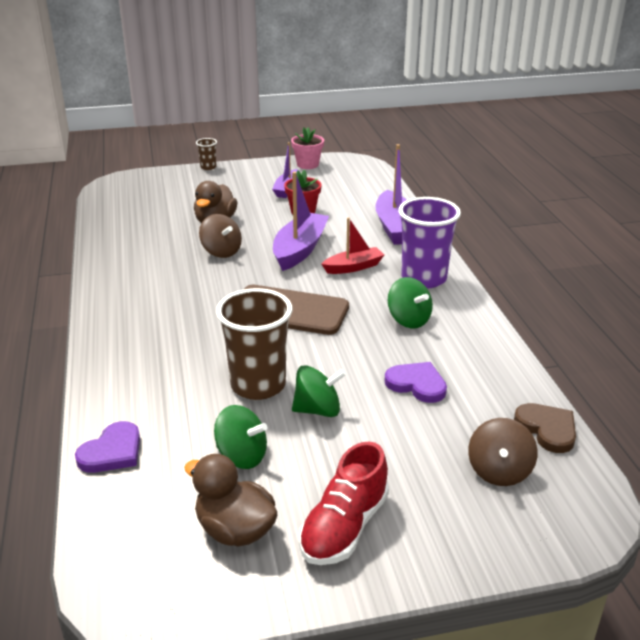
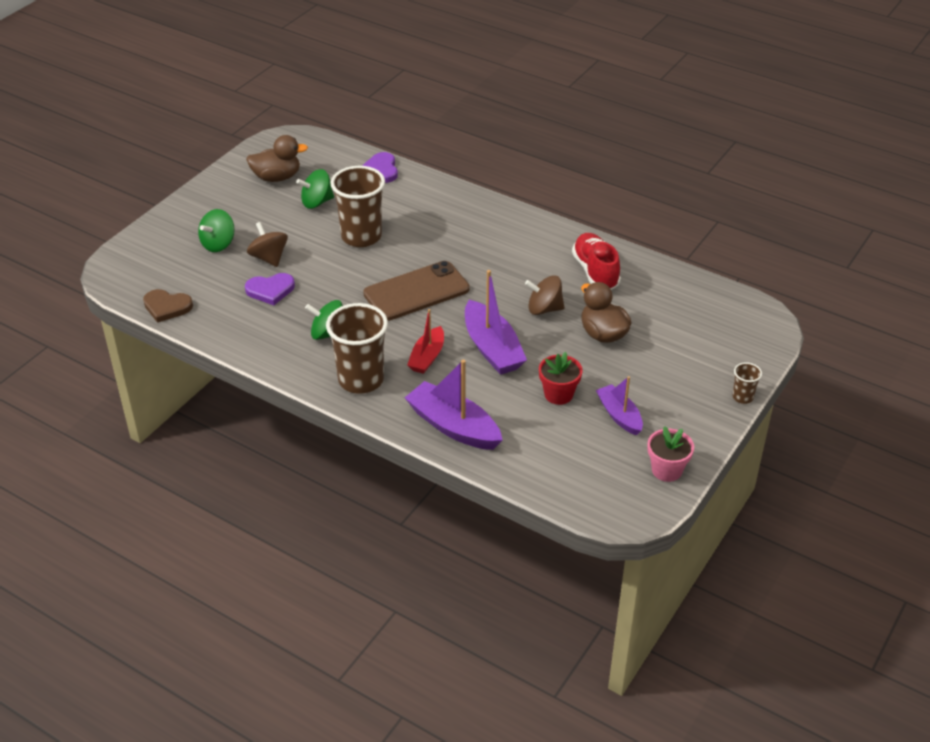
camera: 135 degrees right, 10 degrees up
green spinning top [292,365,346,417] -> green spinning top moved to [198,209,235,252]
red shoe [299,442,389,565] -> red shoe moved to [572,233,621,290]
purple cup [398,197,461,288] -> brown cup [326,303,388,394]
brown spinning top [468,418,537,486] -> brown spinning top moved to [247,222,288,267]

